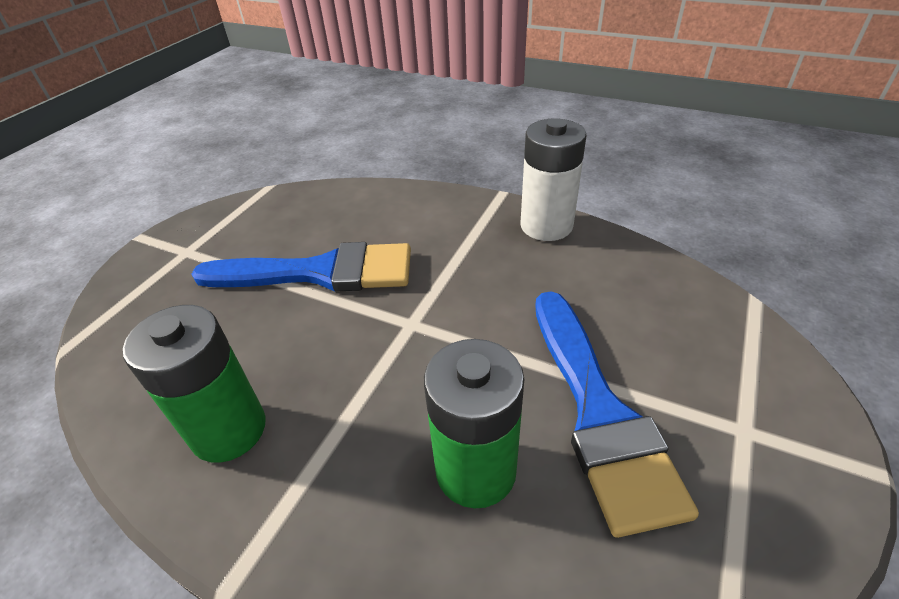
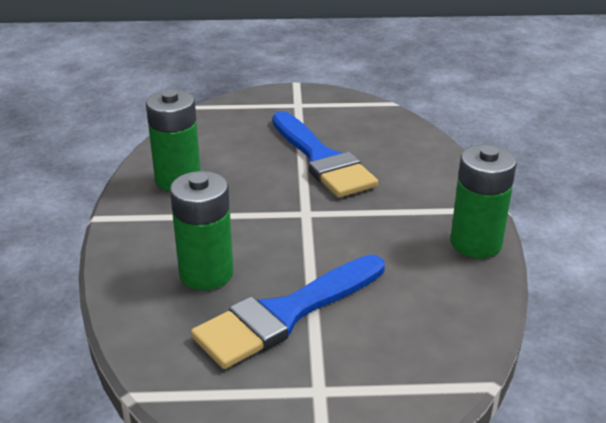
camera: 60 degrees right, 10 degrees down
white battery [521,118,587,241] -> green battery [450,145,517,258]

